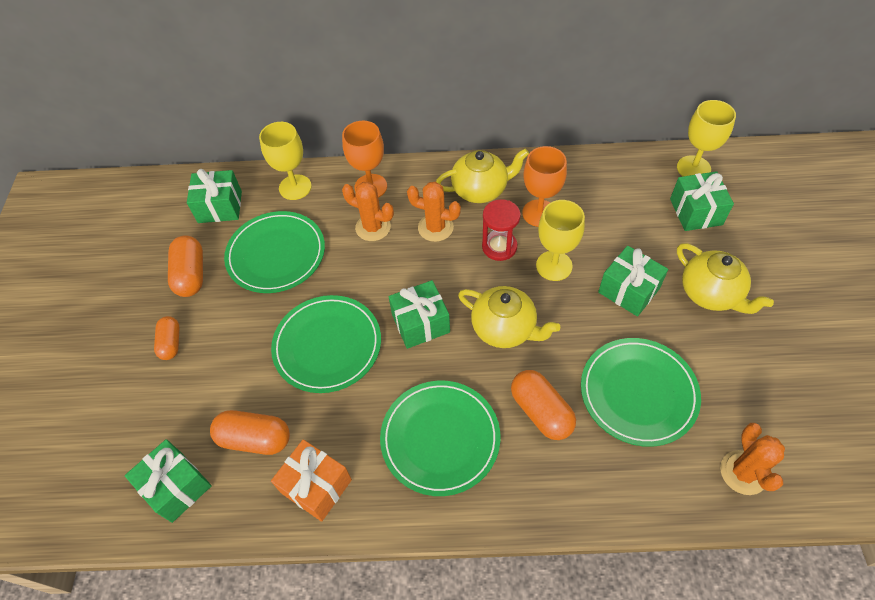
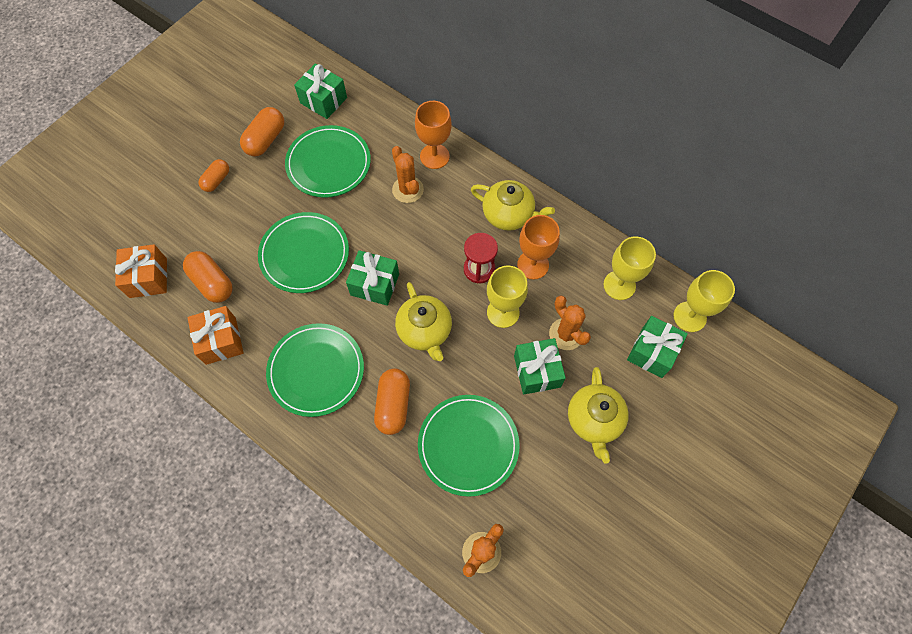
camera: 35 degrees right, 10 degrees up
green gift [125,439,212,523] -> orange gift [115,244,167,298]
yellow goblet [259,122,312,200] -> yellow goblet moved to [604,237,656,300]
orange cactus [407,182,461,242] -> orange cactus moved to [549,296,591,350]

